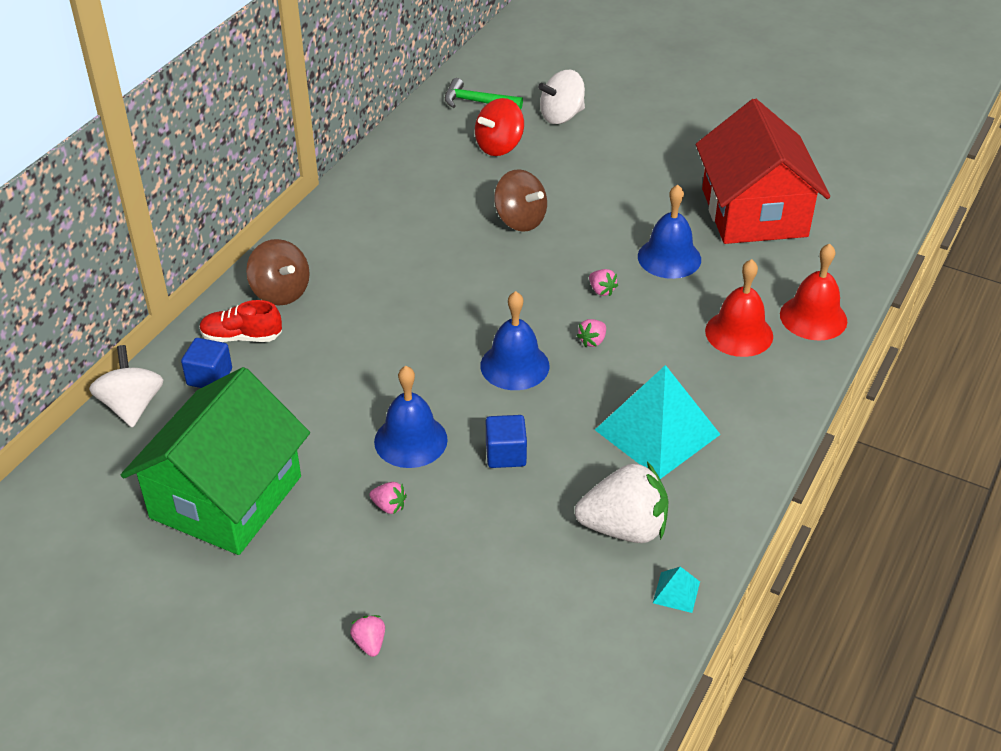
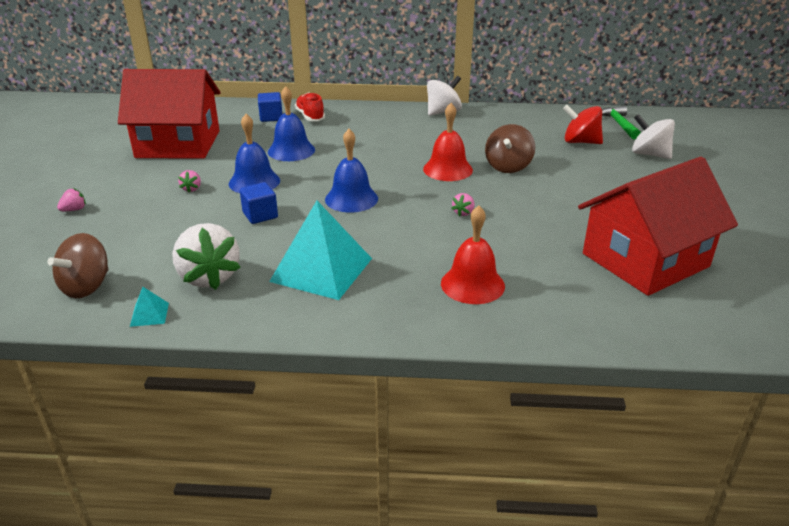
camera: 65 degrees right, 10 degrees down
white spinning top [89,345,163,428] -> white spinning top moved to [427,76,462,116]
green house [121,367,310,555] -> red house [118,69,220,159]
brown spinning top [246,239,310,306] -> brown spinning top moved to [47,233,109,298]
pink strawberry [577,319,606,347] -> none
blue bell [638,185,701,279] -> blue bell moved to [268,86,315,161]
red bell [780,243,847,341] -> red bell moved to [423,103,473,181]

